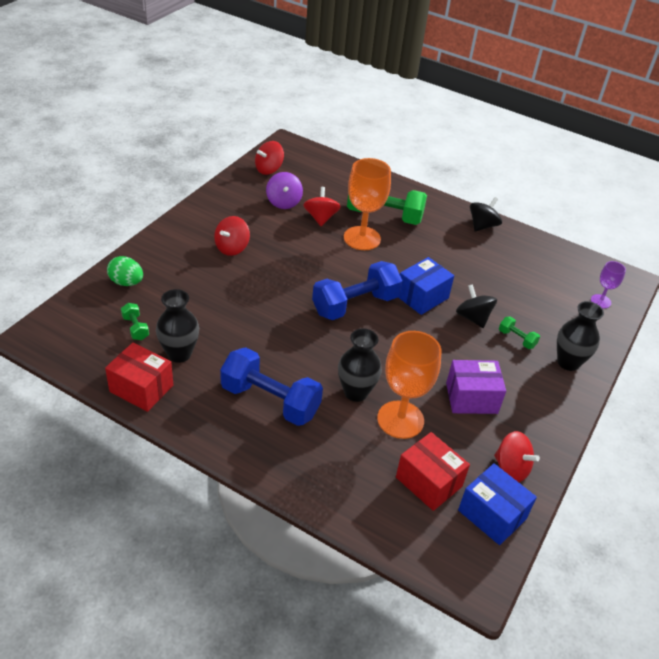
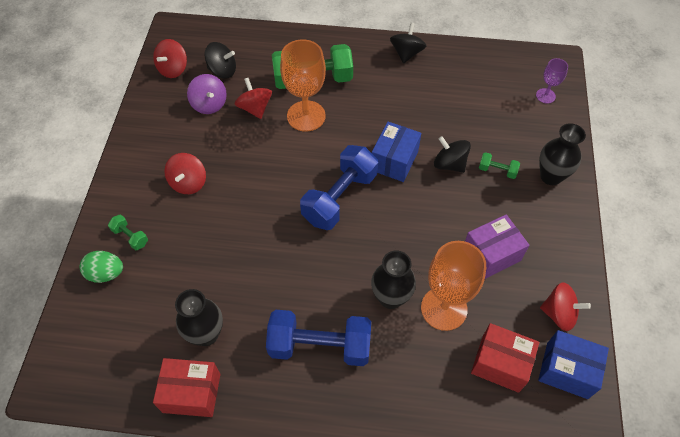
camera: 20 degrees left, 15 degrees up
green dumbbell [121,303,149,340] -> green dumbbell moved to [108,215,148,250]
none -> black spinning top [205,42,236,79]

